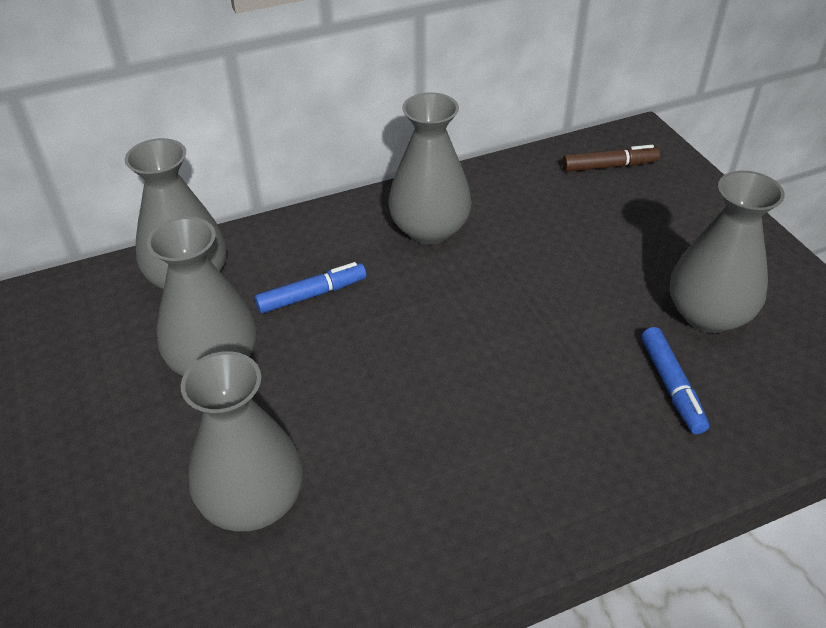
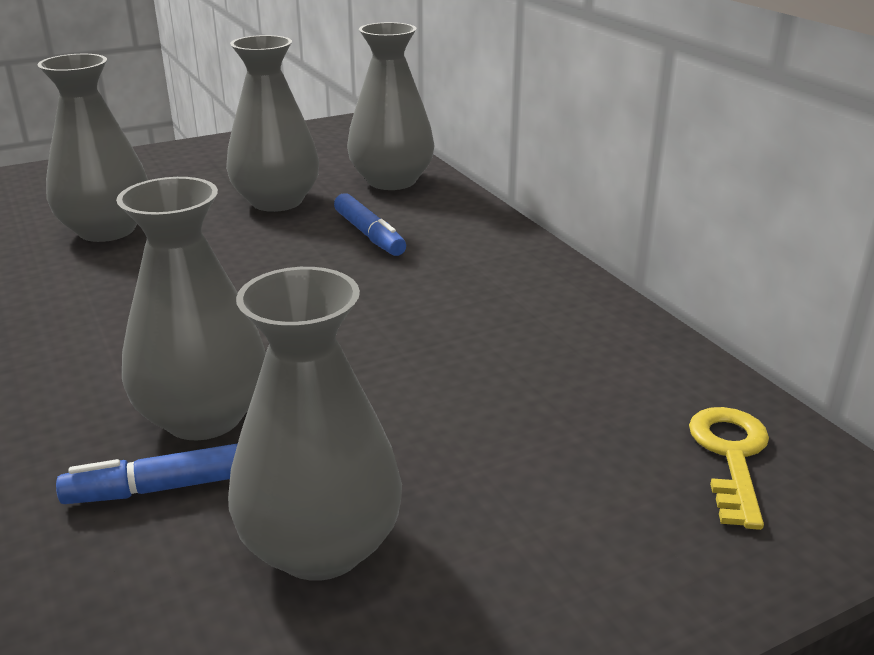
camera: 85 degrees right, 15 degrees down
grey vase [388,92,472,244] -> grey vase moved to [116,177,266,440]
brown marker [562,145,660,172] -> yellow key [689,407,769,530]

